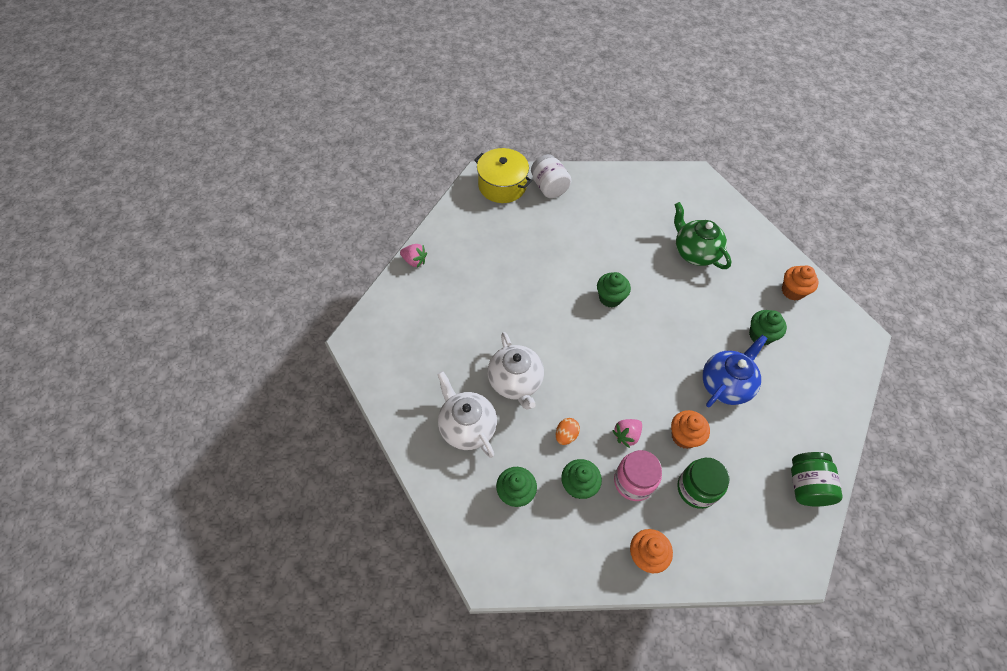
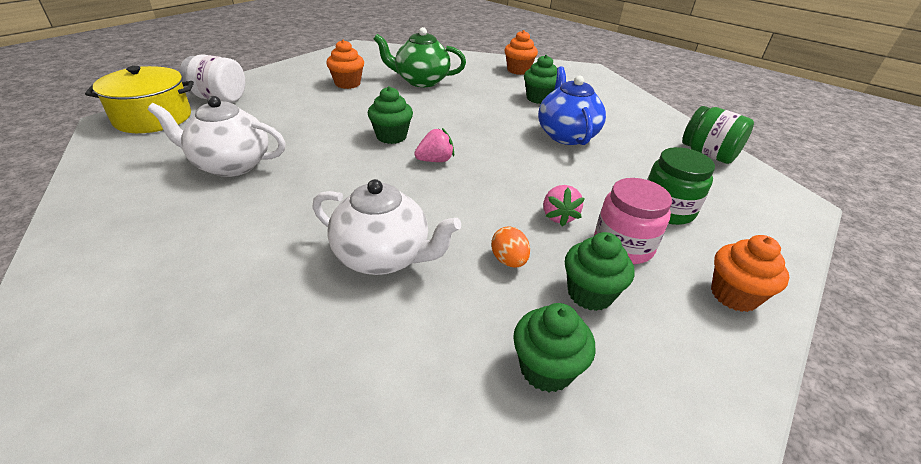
camera: 50 degrees left, 20 degrees down
pink strawberry [400,244,427,268] -> pink strawberry moved to [414,128,454,162]
white teapot [437,371,497,458] -> white teapot moved to [148,96,286,177]
orange cupcake [671,410,710,449] -> orange cupcake moved to [326,40,364,89]

